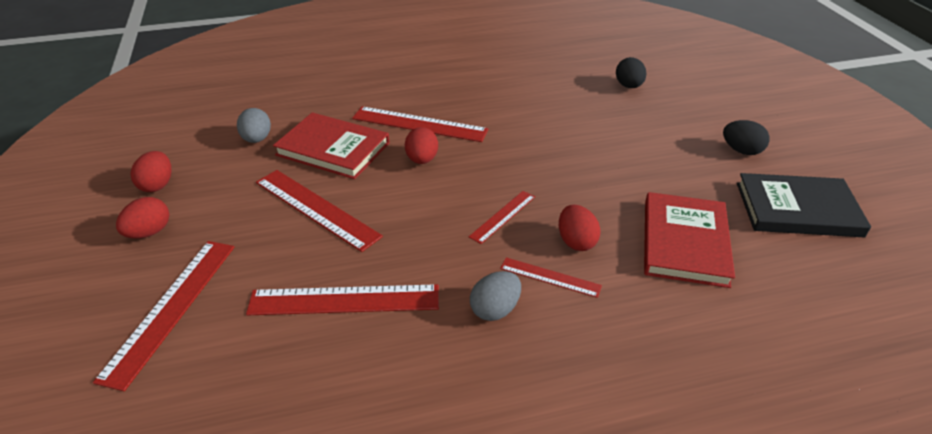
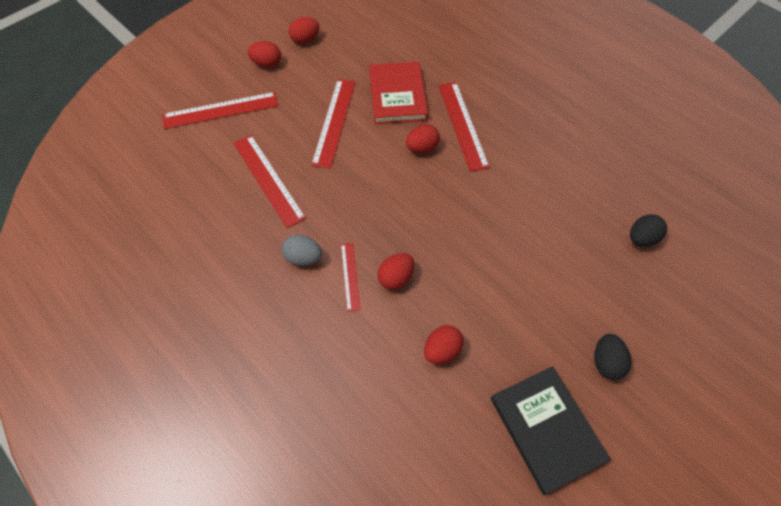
camera: 60 degrees right, 20 degrees up
grey egg [237,108,271,143] -> none
red ruler [469,191,535,244] -> none
red book [644,192,735,288] -> red egg [424,325,464,364]

